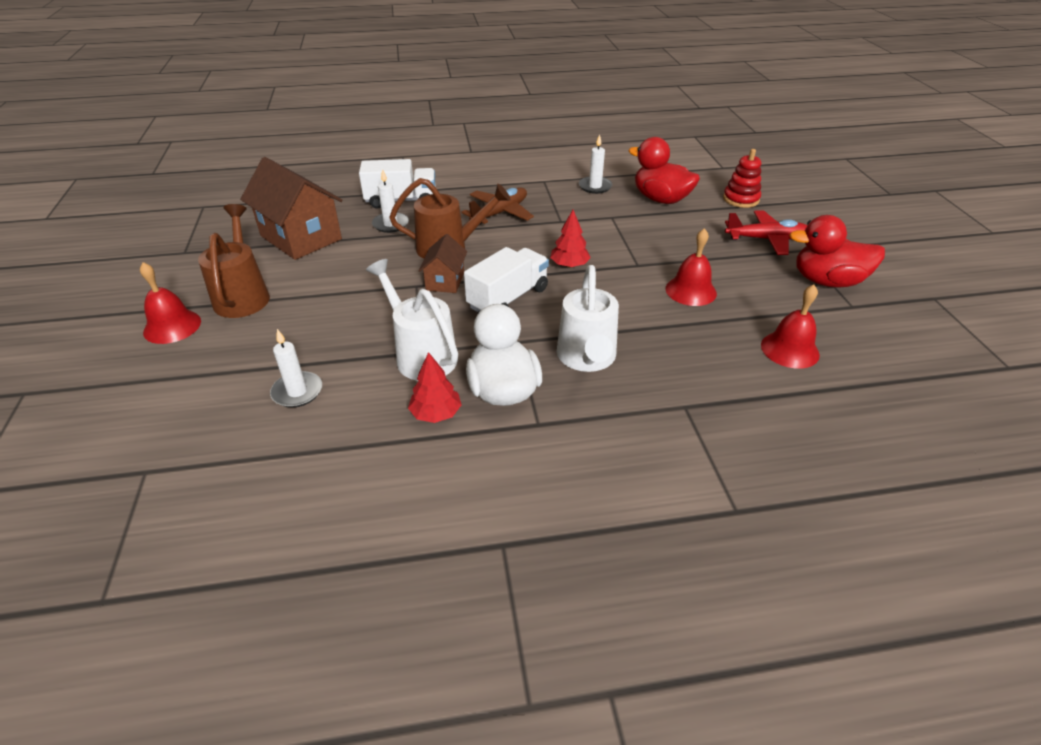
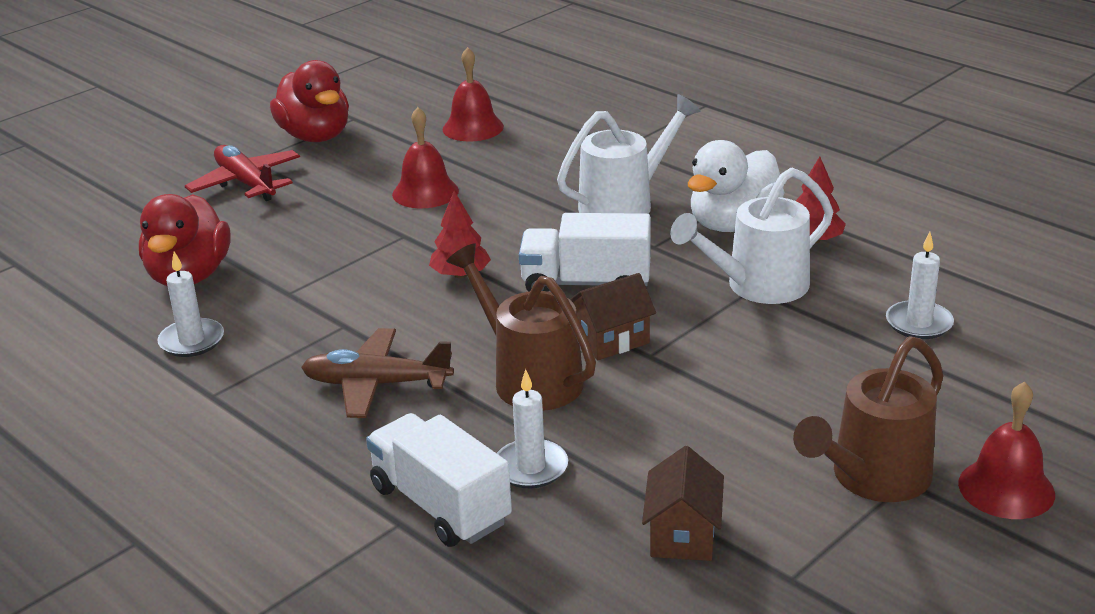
camera: 125 degrees left, 10 degrees down
brown house [240,157,343,260] -> brown house [642,446,724,561], size x0.53
white watering can [366,259,458,381] -> white watering can turned 45 degrees clockwise [670,168,833,304]
red stacking toy [723,149,761,208] -> none

